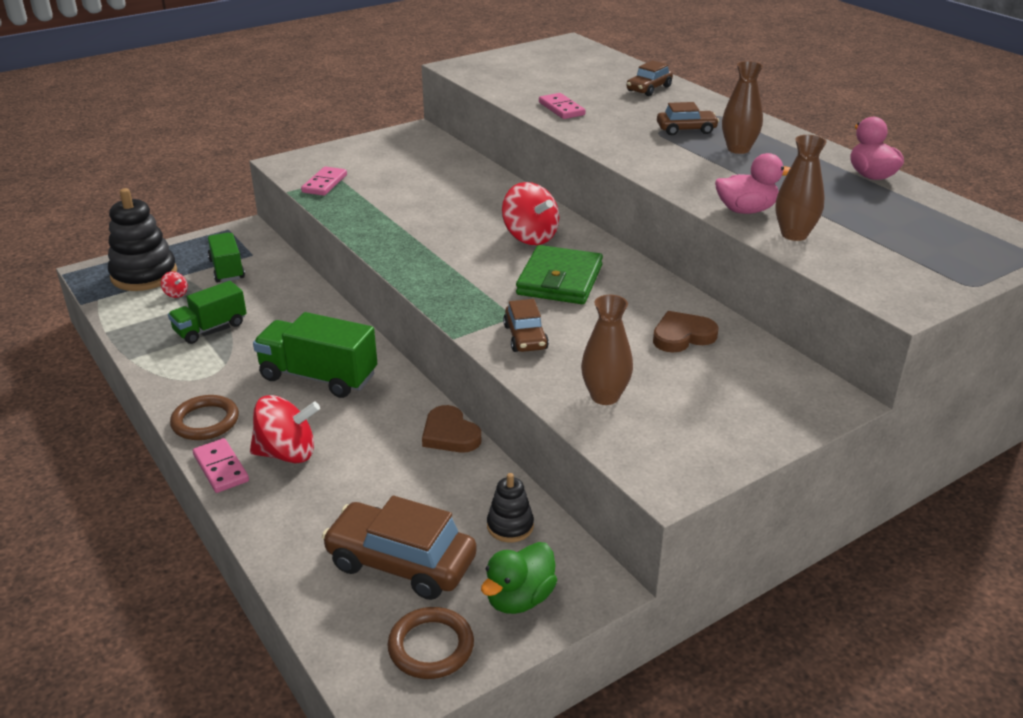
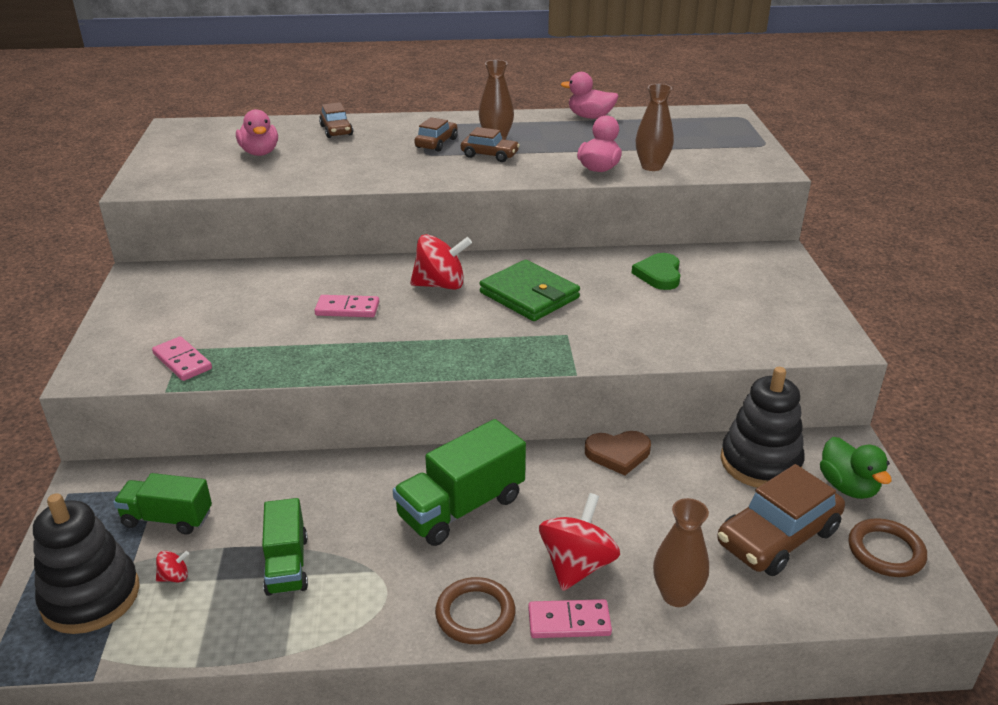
camera: 60 degrees left, 0 degrees up
black stacking toy [487,473,534,542] -> black stacking toy [721,367,805,488], size x1.92
brown car [503,299,549,352] -> brown car moved to [461,127,520,162]
pink domino [539,93,586,119] -> pink domino moved to [314,295,379,317]
brown vase [581,295,633,405] -> brown vase moved to [653,498,709,607]
brown heart [653,311,718,352] -> green heart [632,253,681,290]
none -> pink duck [236,109,278,156]

